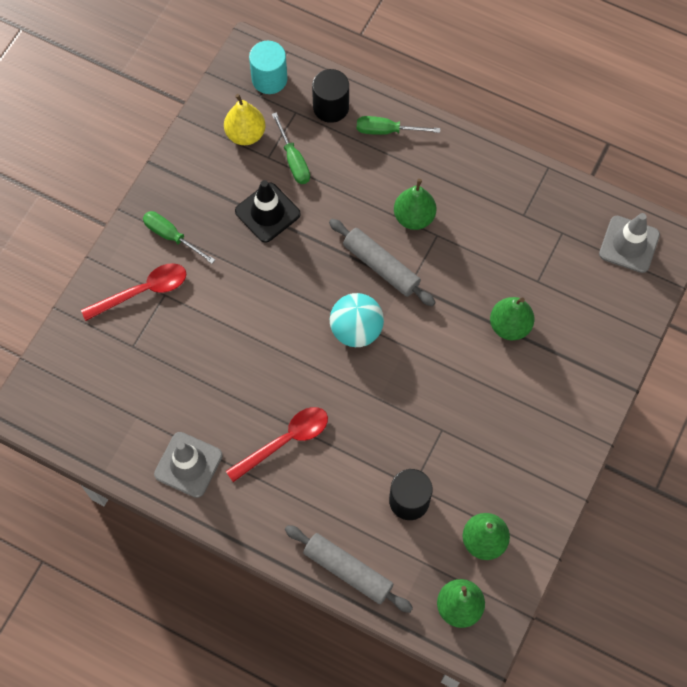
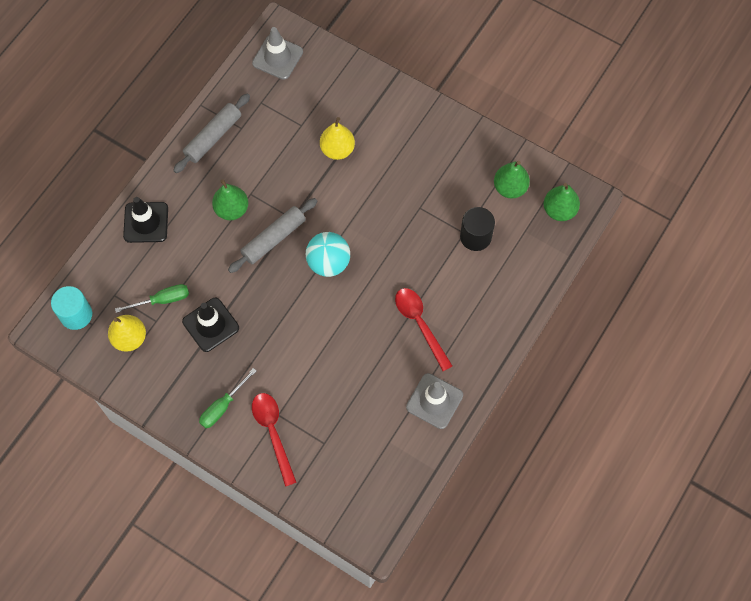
camera: 85 degrees left, 0 degrees up
grey rolling pin [285,525,413,613] -> grey rolling pin moved to [173,93,250,173]
black cylinder [312,69,349,123] -> none
green screwdriver [357,116,440,135] -> black traffic cone [123,197,168,243]
green pear [490,297,534,340] -> yellow pear [320,117,355,160]

